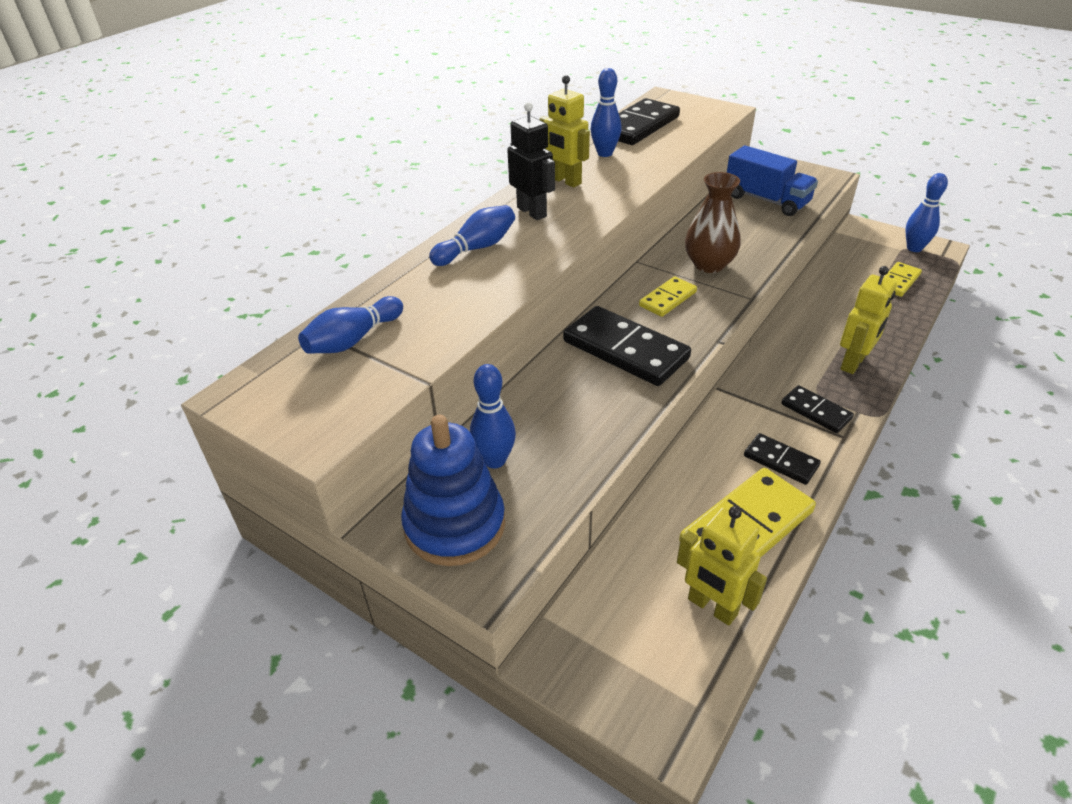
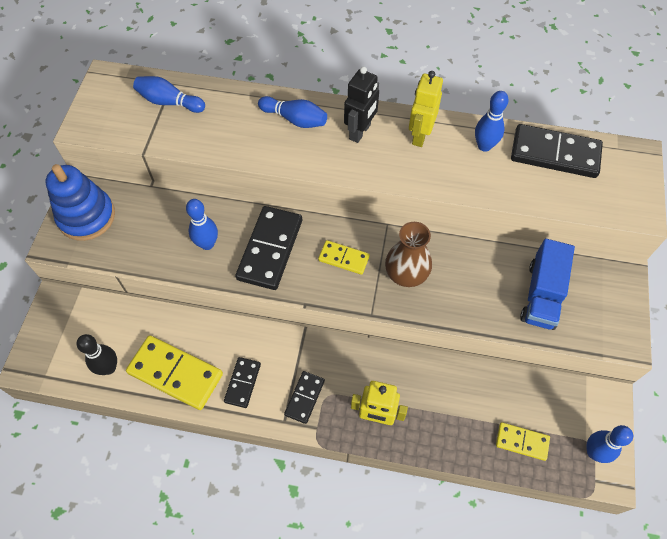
camera: 65 degrees right, 20 degrees up
blue bowling pin [470,364,516,468] -> blue bowling pin moved to [186,199,218,250]
yellow robot [677,506,767,626] -> black bowling pin [77,334,117,375]

